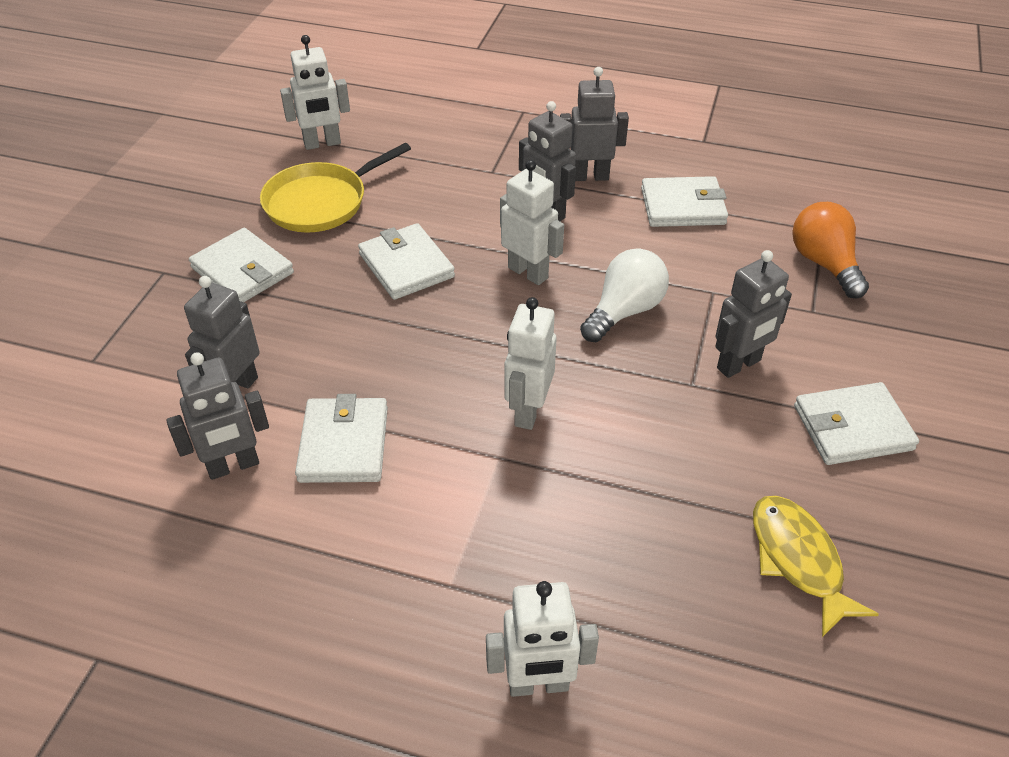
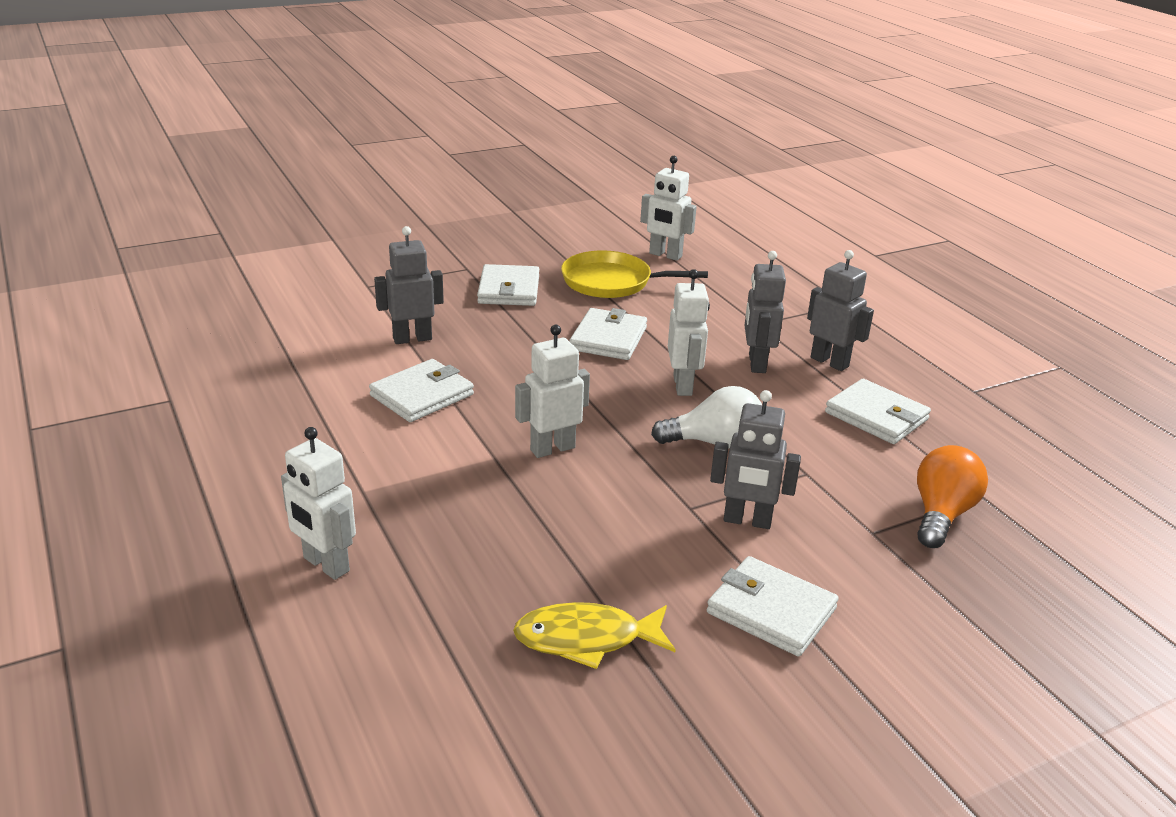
camera: 45 degrees right, 15 degrees down
grey robot [166,352,269,480] -> none
yellow fish [753,496,879,637] -> yellow fish turned 120 degrees counterclockwise [513,602,676,669]

